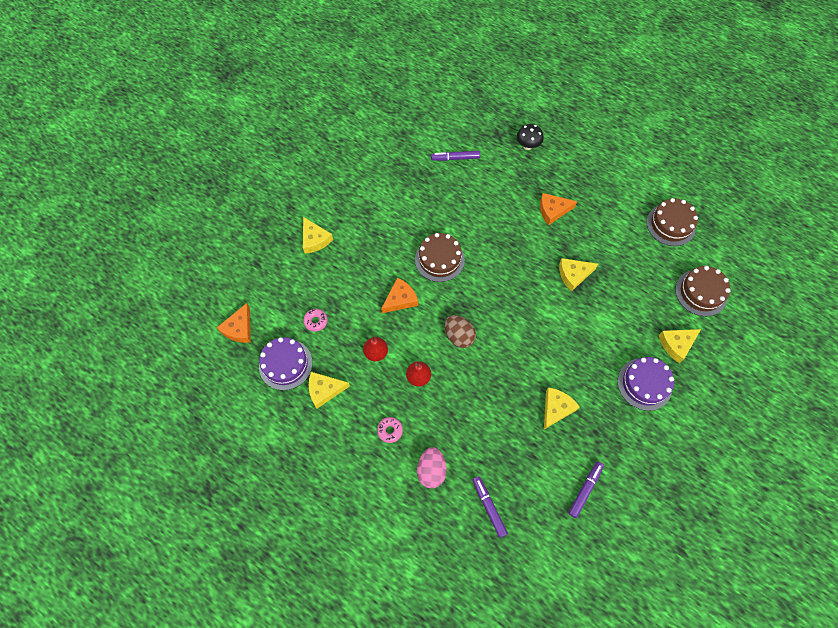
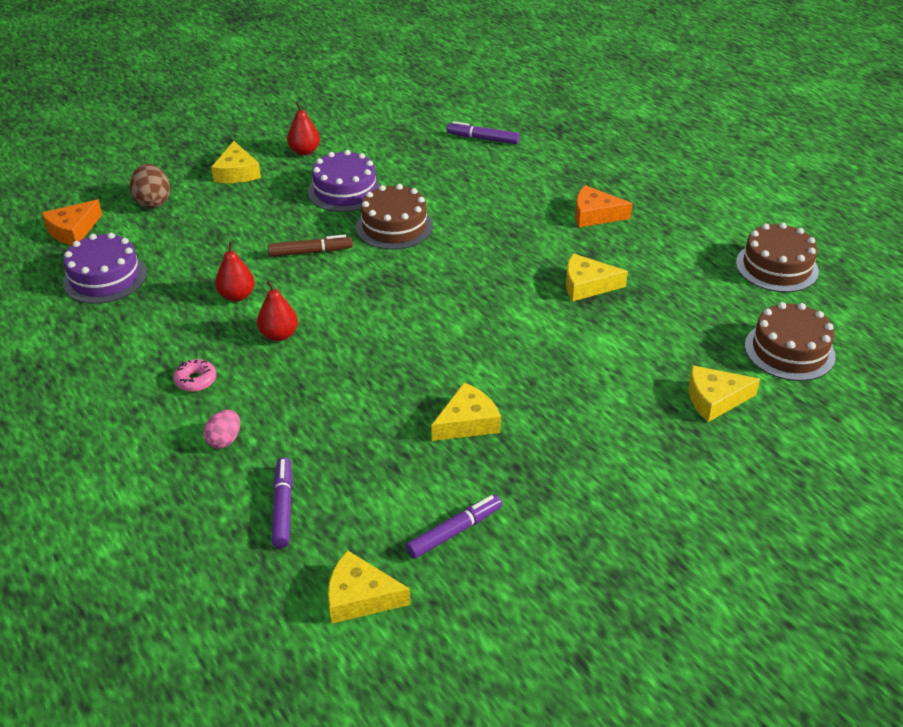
camera: 20 degrees right, 25 degrees down
pink donut [303,309,328,332] -> none
yellow cheese [309,372,350,408] -> yellow cheese moved to [328,550,411,624]
orange cheese [381,277,418,313] -> brown marker [268,235,353,257]
pink egg [417,447,447,488] -> pink egg [203,410,240,448], size x0.66
brown egg [445,315,476,348] -> brown egg moved to [129,164,170,208]
black mushroom [517,124,544,150] -> none
purple cake [618,357,674,411] -> purple cake moved to [308,150,381,212]
none -> red pear [287,102,320,156]

